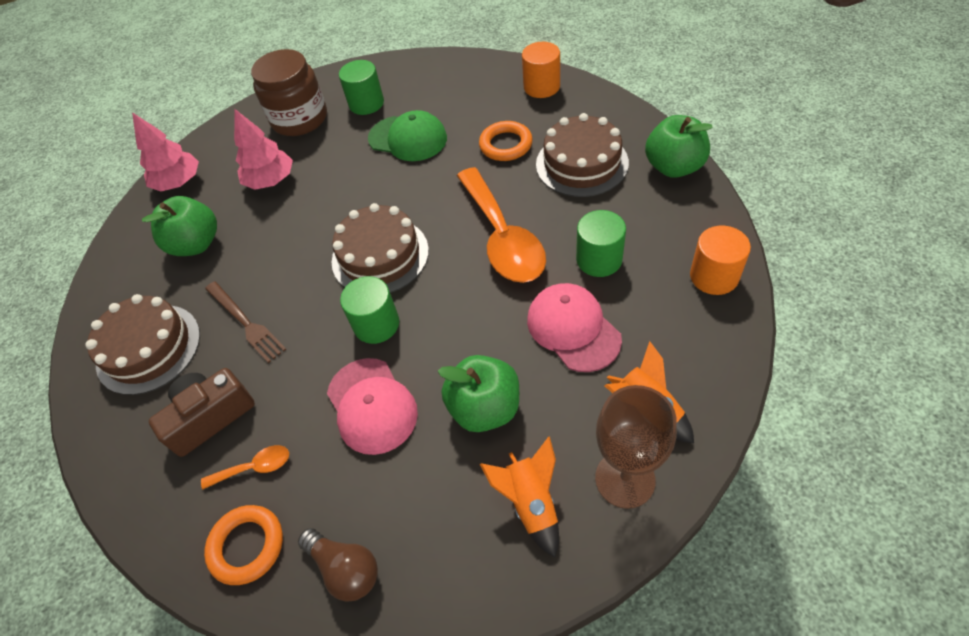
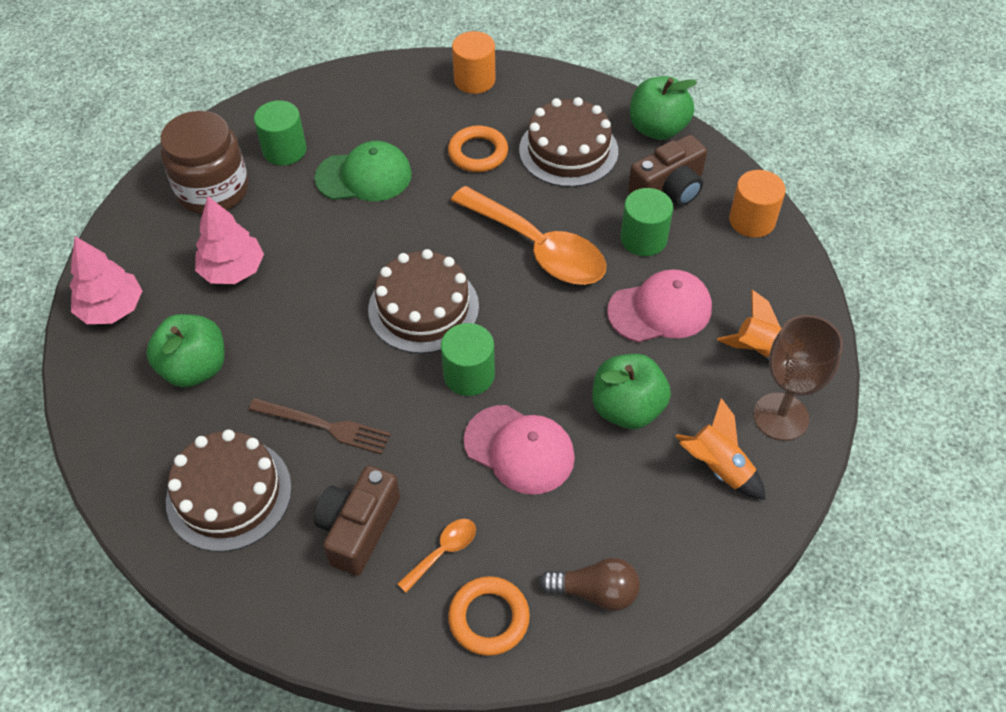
camera: 35 degrees left, 0 degrees up
pink cap [527,283,622,372] -> pink cap turned 135 degrees clockwise [607,269,712,343]
none -> brown camera [628,135,707,206]

